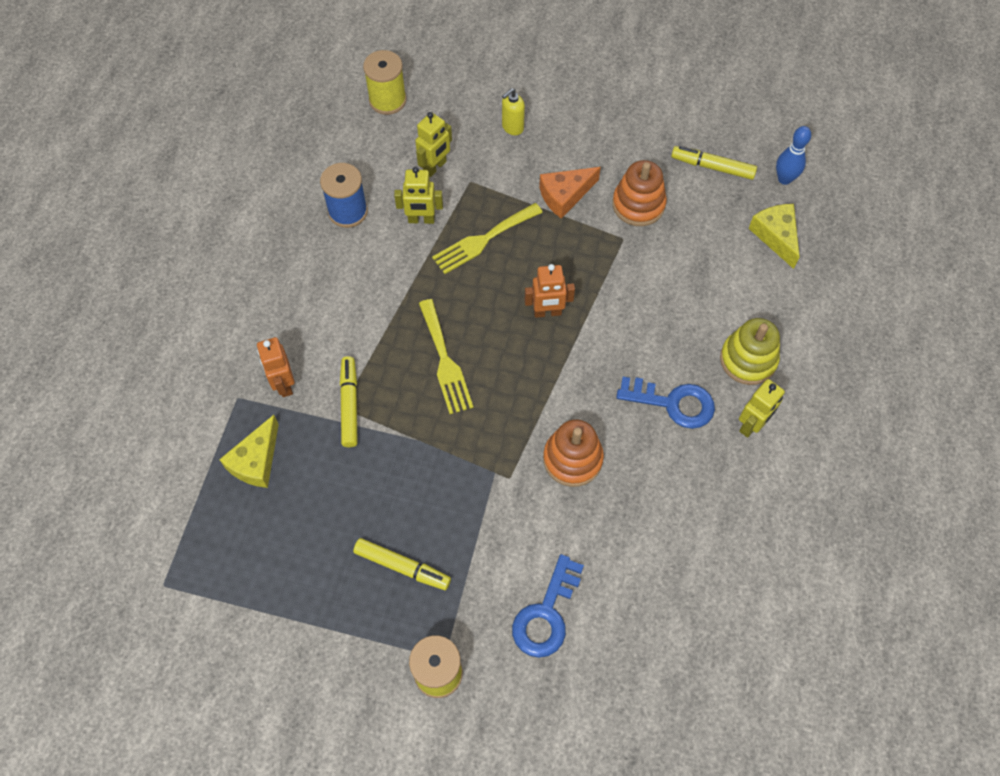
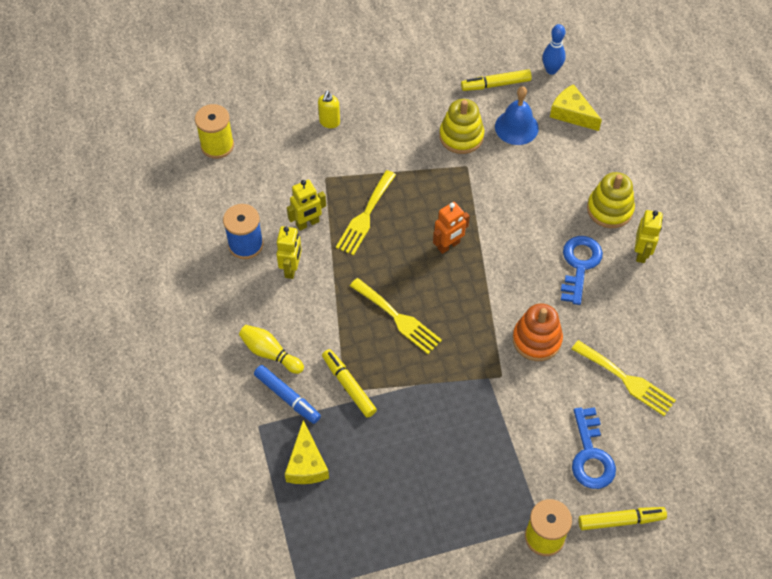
camera: 30 degrees left, 5 degrees down
orange robot [257,337,295,397] -> blue marker [254,365,321,424]
yellow marker [353,538,451,590] -> yellow marker moved to [578,507,667,530]
yellow robot [415,112,452,177] -> yellow robot moved to [276,226,302,279]
orange cheese [539,167,601,219] -> none
orange stacking toy [612,160,667,226] -> yellow stacking toy [439,99,484,154]
blue key [616,377,715,429] -> blue key turned 60 degrees counterclockwise [561,236,603,305]
none -> yellow bowling pin [239,325,304,374]
none -> blue bell [495,86,539,145]
none -> yellow fork [572,340,676,416]

